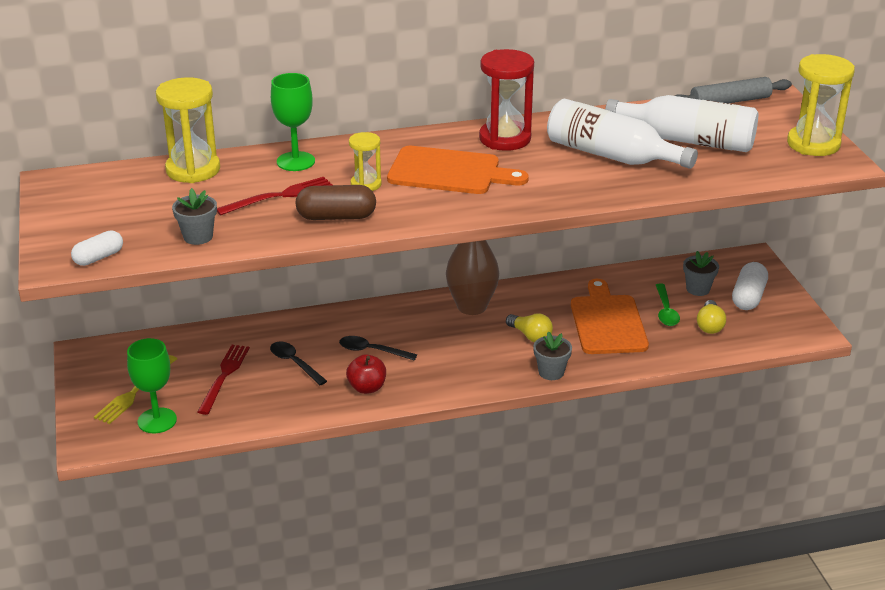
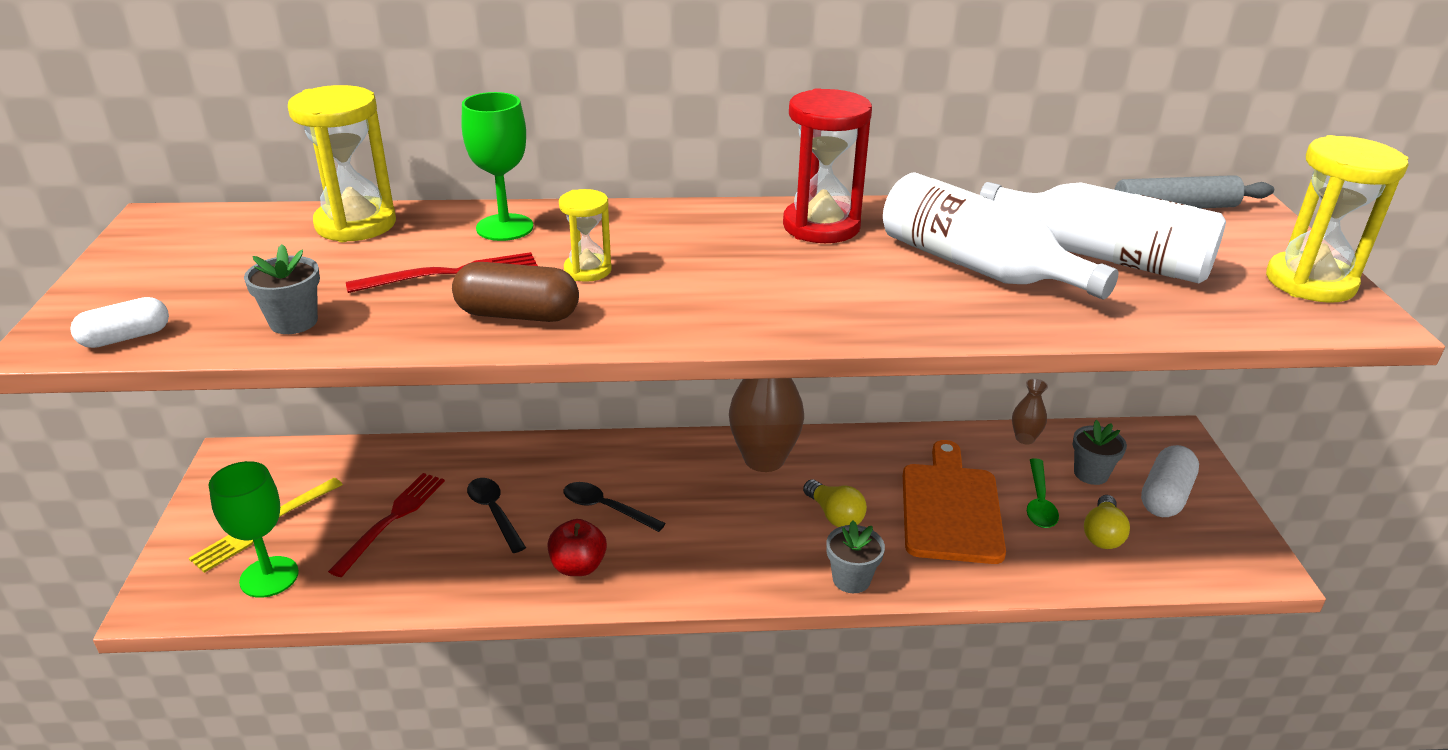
camera: 10 degrees right, 0 degrees up
orange cutting board [387,146,529,194] -> none
none -> brown vase [1012,379,1048,444]

